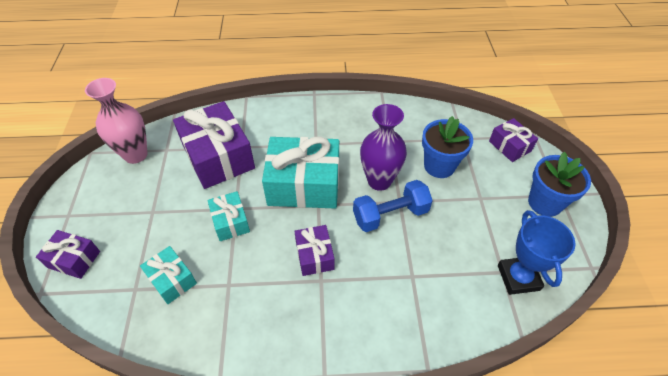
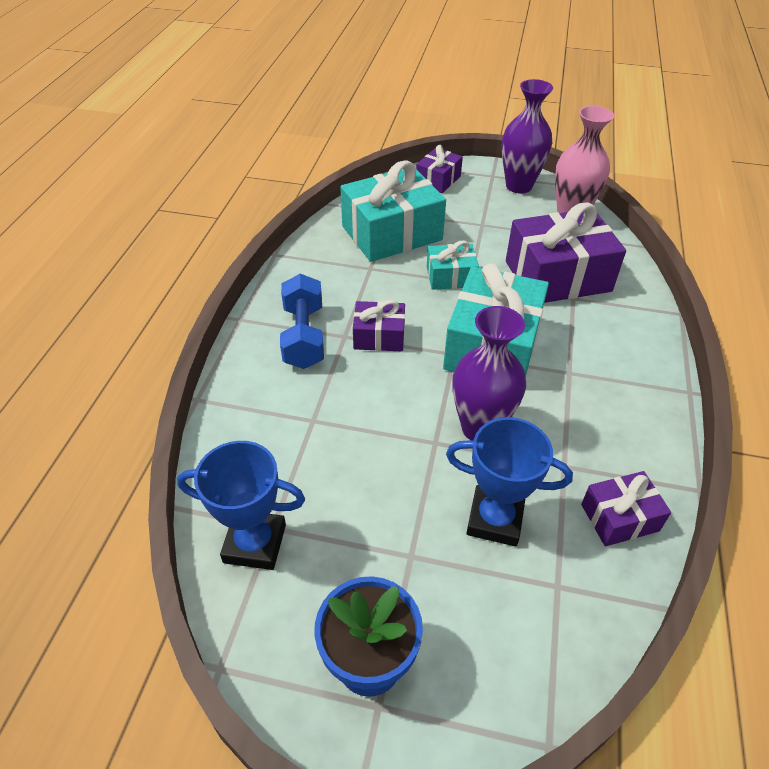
camera: 105 degrees right, 5 degrees down
turquoise gift [140,246,197,304] -> turquoise gift [340,160,446,262], size x1.93
blue dumbbell [353,180,433,232] -> blue dumbbell moved to [280,274,324,369]
blue flower pot [422,116,473,178] -> blue trophy [446,417,573,546]
purple gift [489,118,538,162] -> purple gift moved to [581,471,671,546]
none -> purple vase [502,79,553,194]

